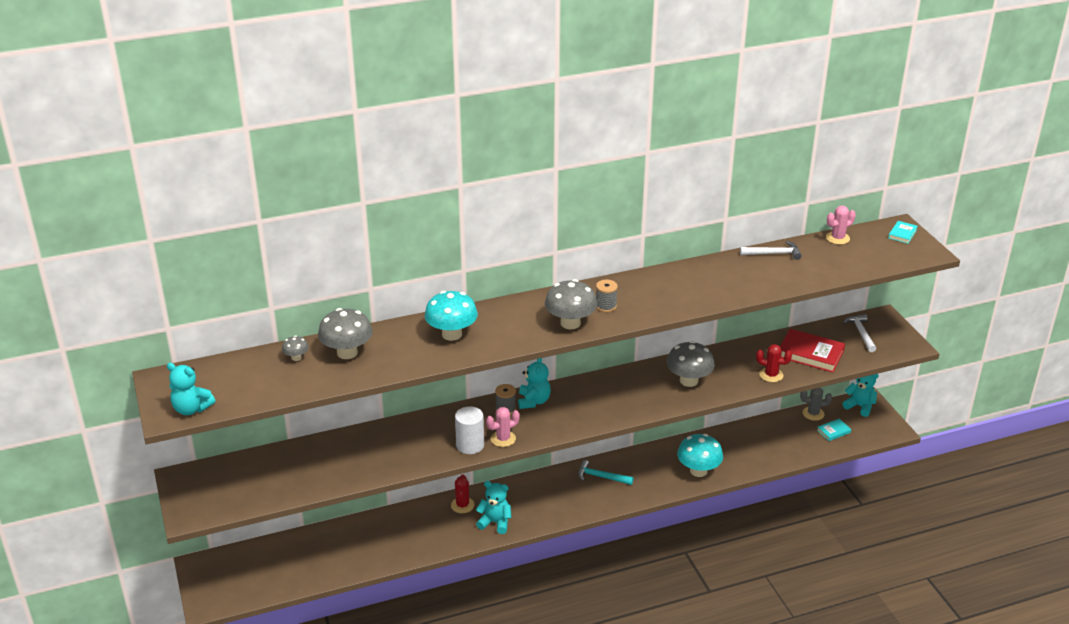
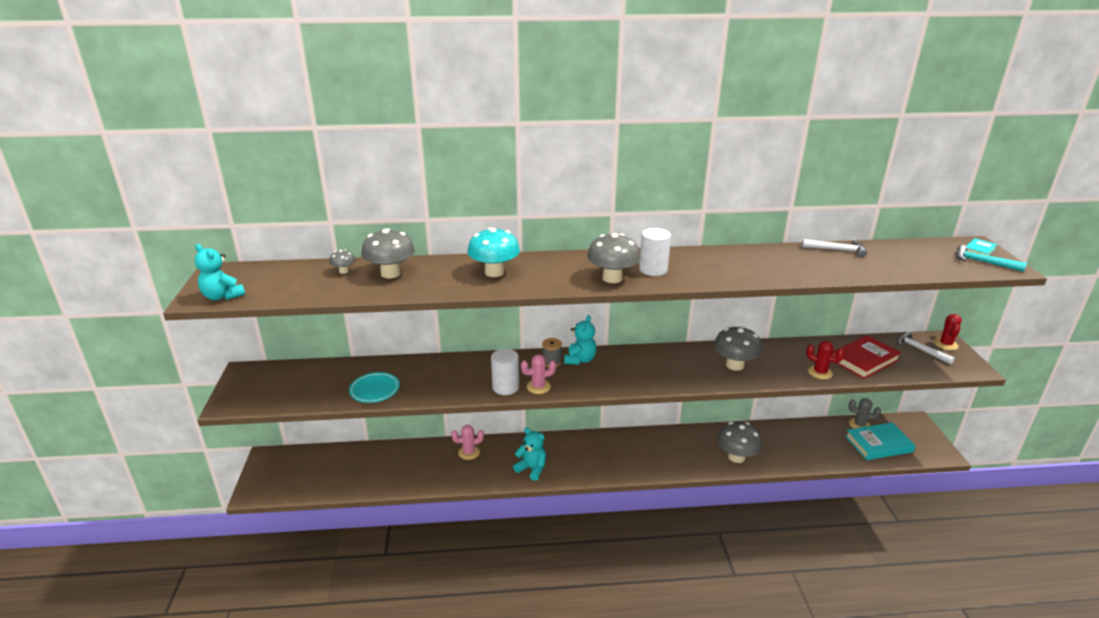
camera: 15 degrees right, 5 degrees down
red cactus [451,474,475,513] -> red cactus moved to [934,314,962,350]
turquoise hammer [578,460,633,485] -> turquoise hammer moved to [956,245,1027,272]
grey spool [596,280,618,312] -> white cylinder [639,228,671,276]
turquoise mushroom [677,434,723,477] -> grey mushroom [717,421,762,463]
red book [780,329,845,373] -> red book turned 75 degrees counterclockwise [832,335,901,379]
turquoise book [817,419,851,441] -> turquoise book [845,422,916,460], size x1.97
pink cactus [826,206,856,245] -> pink cactus moved to [451,425,484,460]
turquoise teddy bear [842,374,879,417] -> none
white hammer [843,314,876,352] -> white hammer turned 45 degrees counterclockwise [896,331,955,365]
none -> turquoise plate [349,372,400,403]

